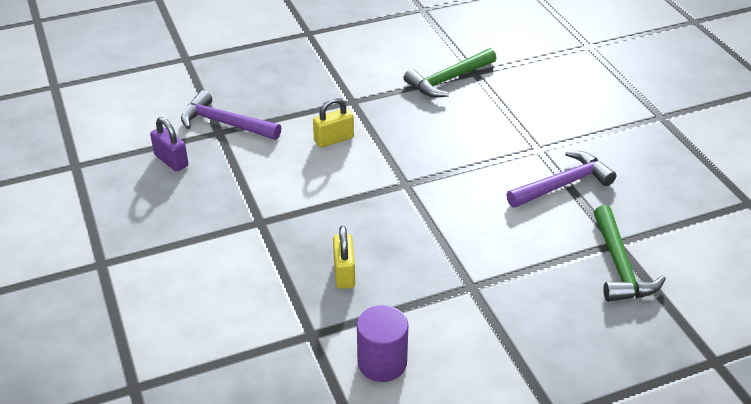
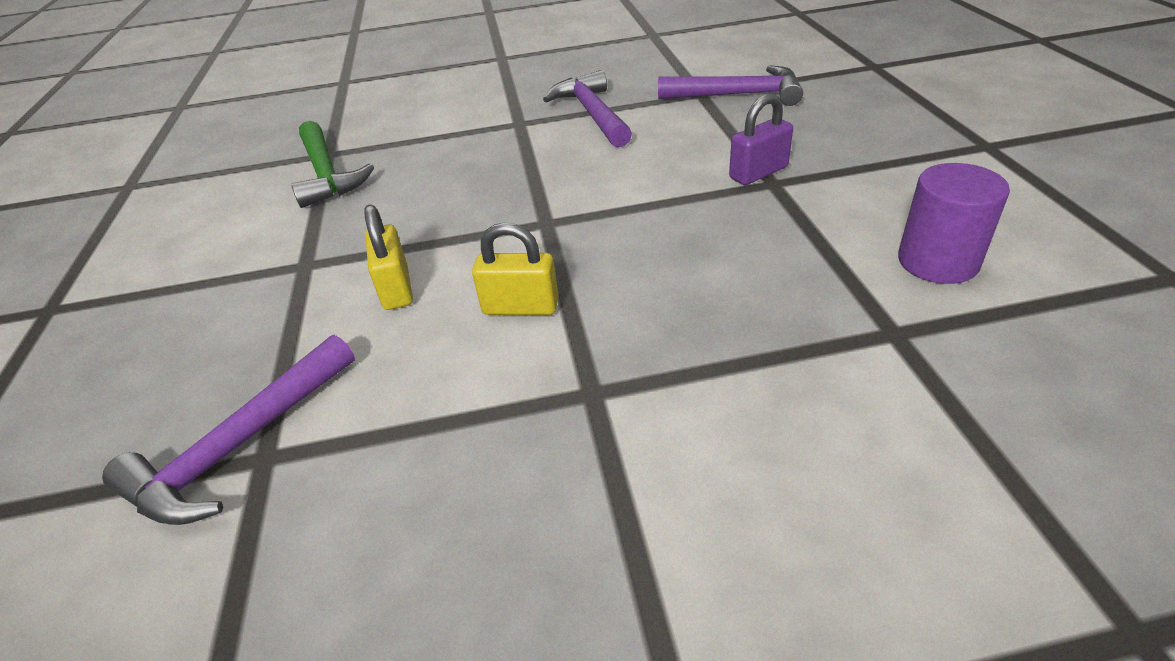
camera: 75 degrees left, 0 degrees up
purple padlock [150,117,188,172] -> purple padlock moved to [729,93,793,185]
yellow padlock [333,226,355,289] -> yellow padlock moved to [472,222,559,315]
green hammer [594,205,666,302] -> purple hammer [658,65,803,106]

